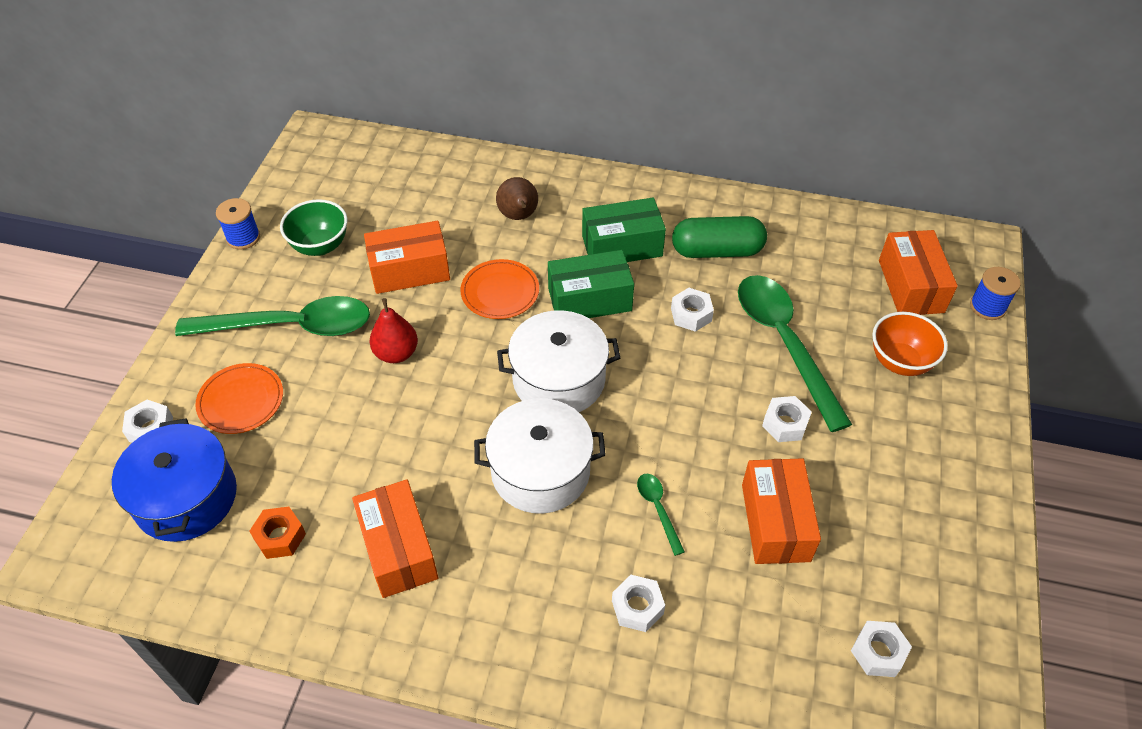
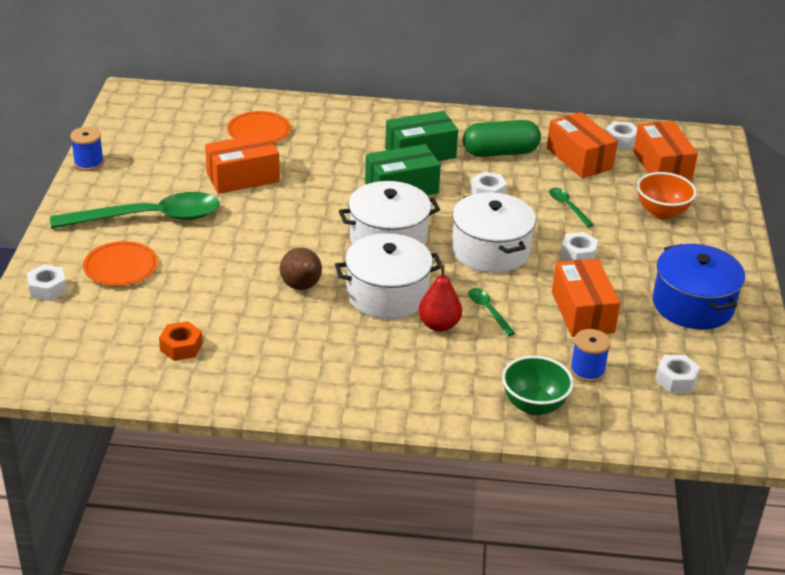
camera: 10 degrees left, 15 degrees down
blue pot [112,418,237,542] -> blue pot moved to [653,244,745,329]
green bowl [280,199,348,256] -> green bowl moved to [502,356,574,415]
orange box [352,479,438,598] -> orange box moved to [547,112,618,178]
red pear [369,298,418,363] -> red pear moved to [418,265,462,332]
orange plate [461,259,539,319] -> orange plate moved to [227,111,291,143]
brown pear [496,177,538,220] -> brown pear moved to [280,248,322,290]
white nut [612,575,665,632] -> white nut moved to [605,121,637,150]
green spoon [738,275,852,432] -> green spoon [549,188,594,227], size x0.42
blue spool [970,267,1021,320] -> blue spool moved to [570,329,611,383]
none -> white pot [452,192,536,273]

